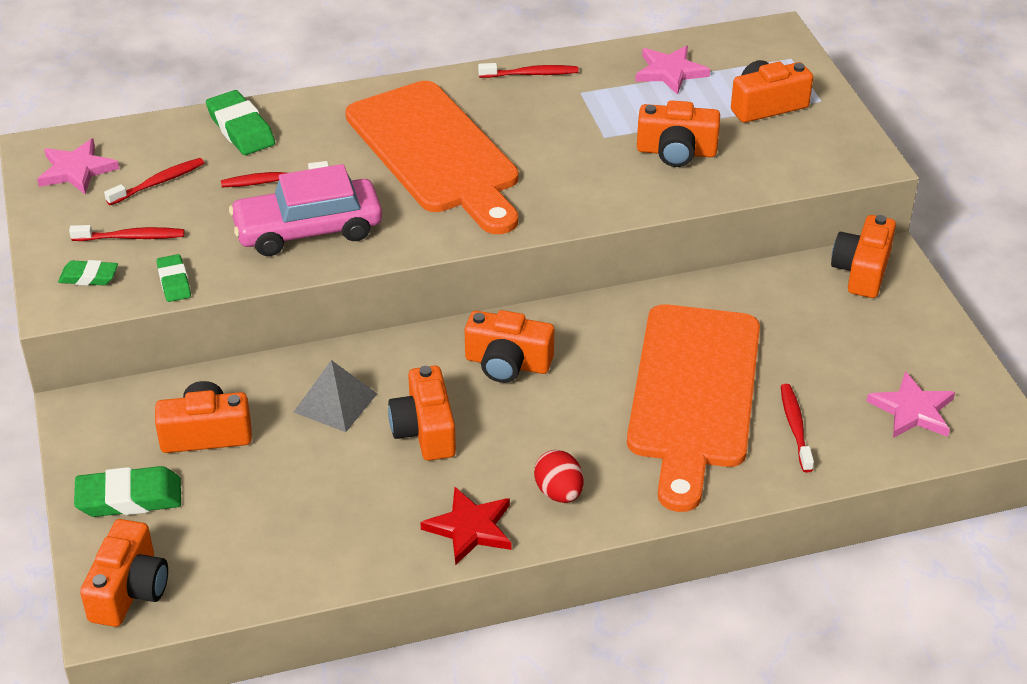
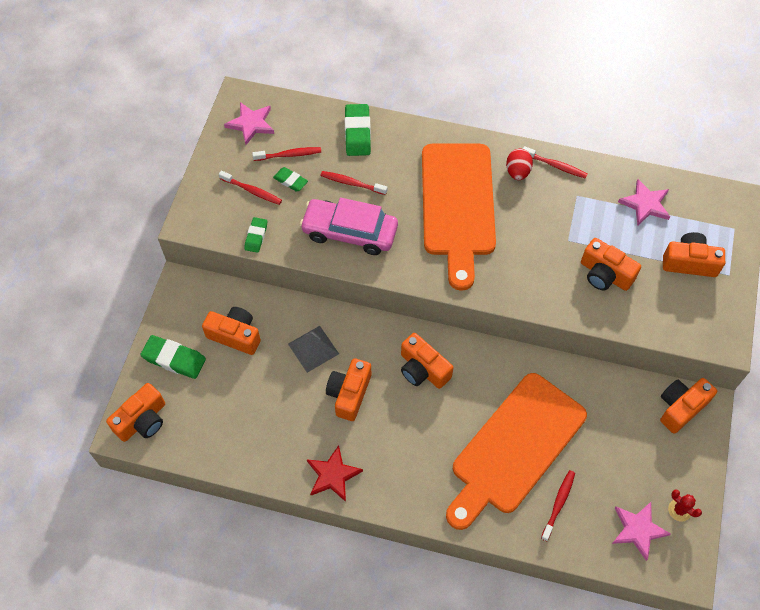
camera: 30 degrees right, 20 degrees up
green eraser [58,260,118,285] -> green eraser moved to [273,167,308,192]
red egg [534,450,584,503] -> red egg moved to [506,149,533,180]
none -> red cactus [668,489,702,522]

